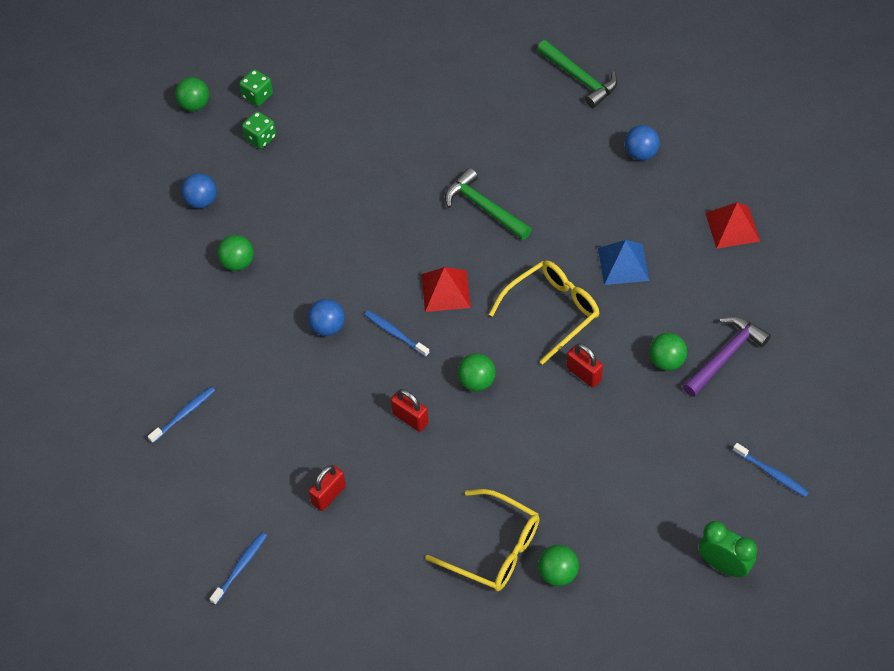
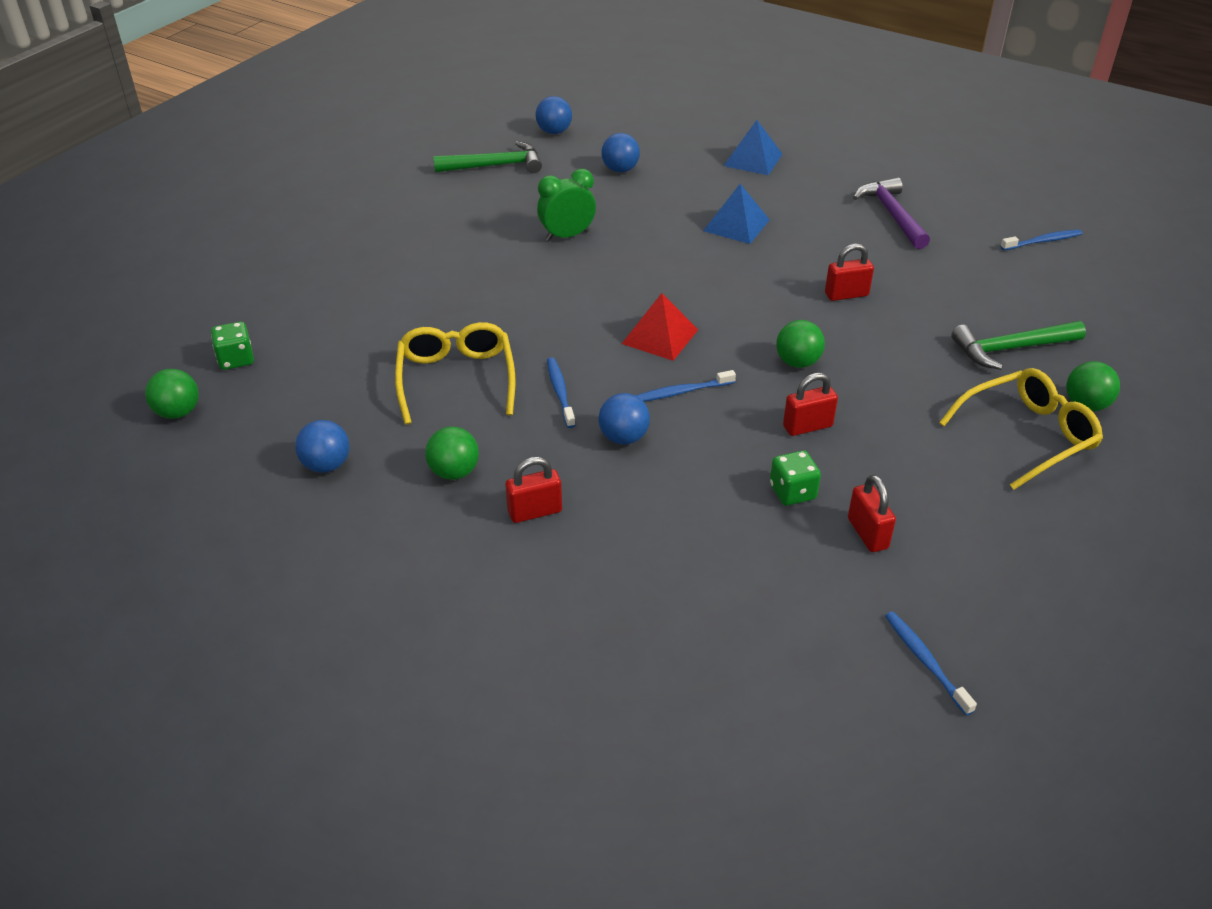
camera: 60 degrees left, 15 degrees down
blue toothbrush [148,387,215,443] -> blue toothbrush moved to [547,358,576,428]
green dice [242,111,276,149] -> green dice moved to [770,450,821,506]
green hammer [445,168,532,240] -> green hammer moved to [951,321,1086,370]
yellow glasses [489,260,599,365] -> yellow glasses moved to [395,322,515,425]
green ball [649,333,687,371] -> none
green clock [699,521,757,578] -> green clock moved to [537,169,596,241]
red pyramid [705,202,760,248] -> blue pyramid [724,120,782,175]
none -> red padlock [505,457,562,523]
none -> blue ball [536,96,572,134]

